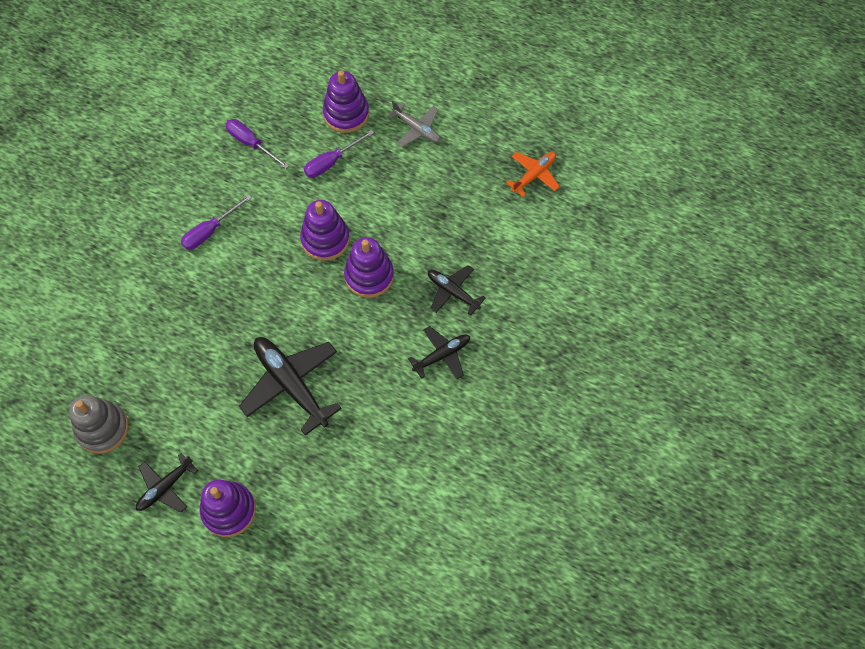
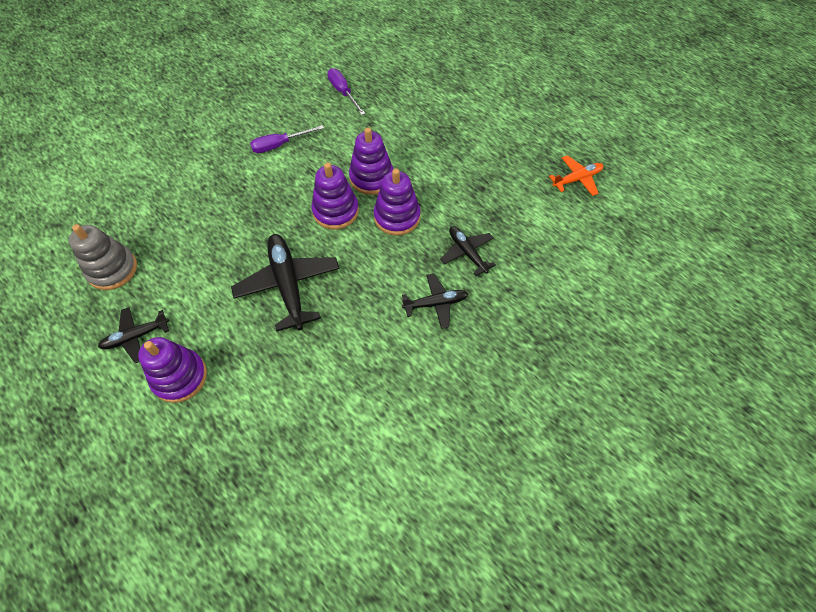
camera: 20 degrees right, 5 degrees down
purple screwdriver [304,130,374,178] -> none
purple stacking toy [323,71,369,133] -> purple stacking toy moved to [311,162,359,230]
grey plane [387,101,441,147] -> none

